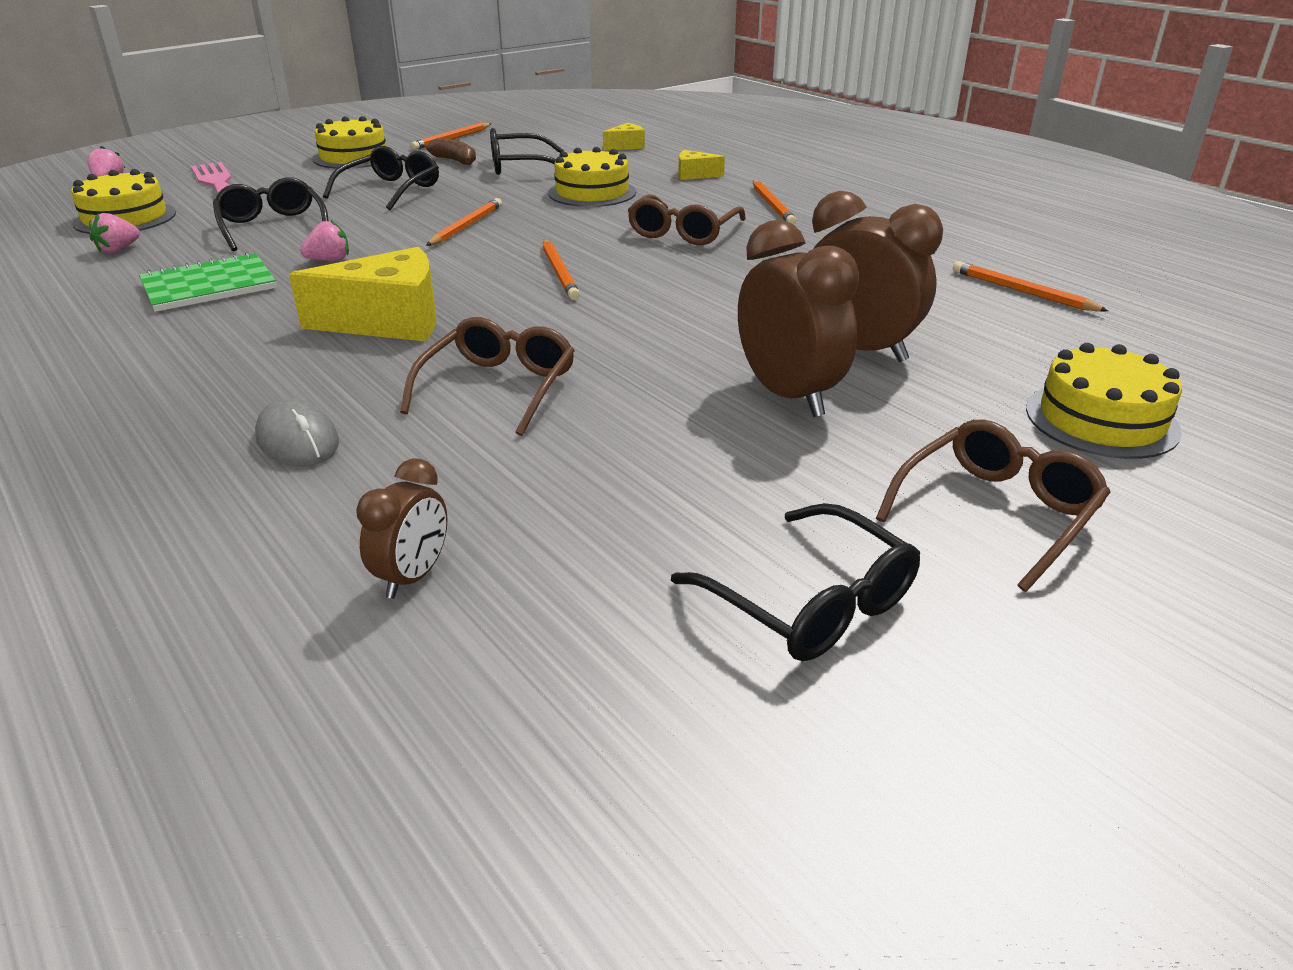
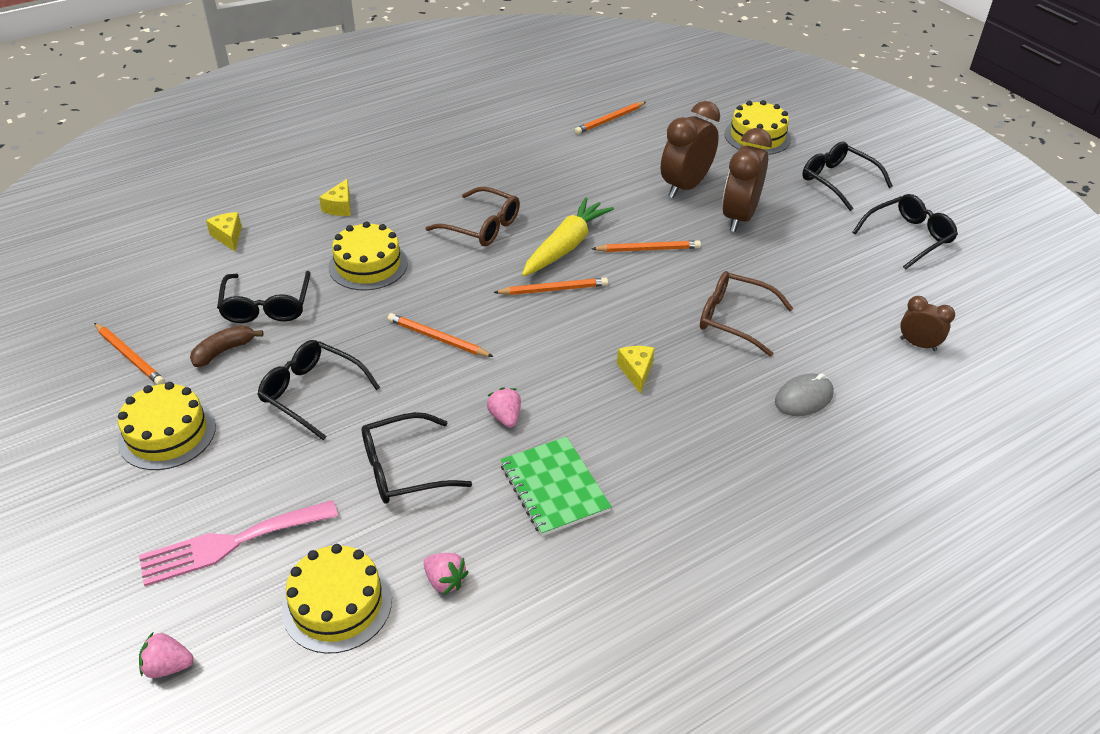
camera: 85 degrees left, 10 degrees up
yellow cheese [289,247,436,342] -> yellow cheese [617,346,655,394], size x0.49
brown clock [738,220,859,417] -> brown clock turned 45 degrees counterclockwise [722,128,772,232]
orange pencil [753,180,797,225] -> orange pencil moved to [592,240,701,252]
brown glasses [876,420,1111,592] -> black glasses [802,142,893,211]
none -> yellow carrot [522,197,614,276]

